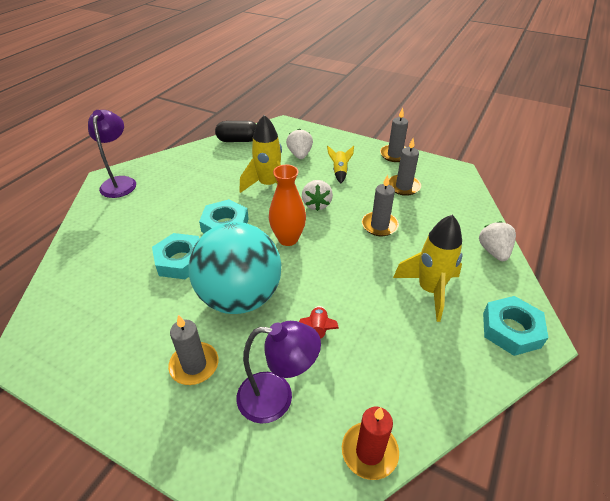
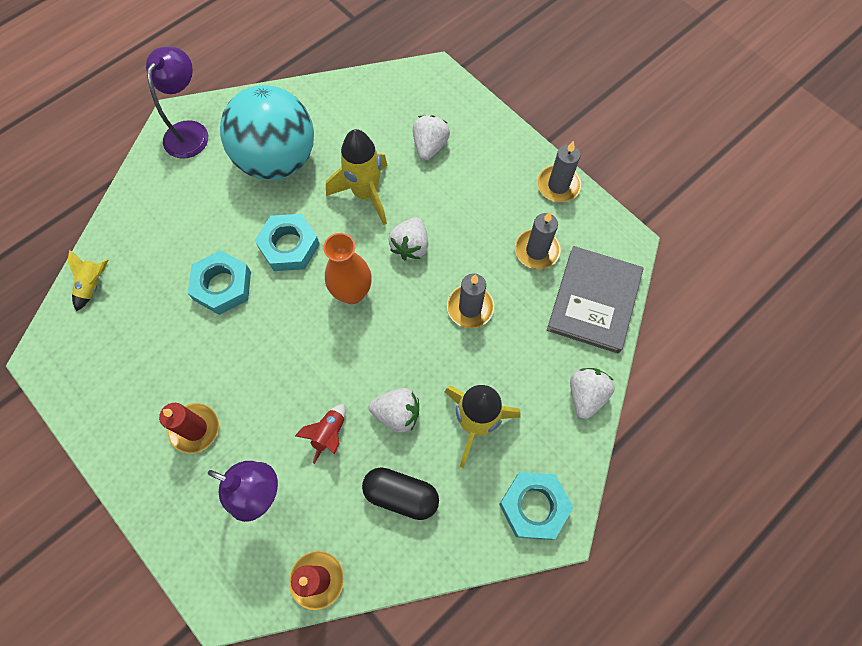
camera: 20 degrees right, 25 degrees up
grey candle [168,315,219,385] -> red candle [159,403,219,454]
turquoise ball [189,222,281,314] -> turquoise ball moved to [220,85,314,180]
black capsule [215,121,256,142] -> black capsule moved to [362,467,439,520]
yellow rocket [327,146,354,183] -> yellow rocket moved to [67,250,109,311]
none -> white strawberry [369,388,419,433]
none -> grey book [547,246,643,354]

